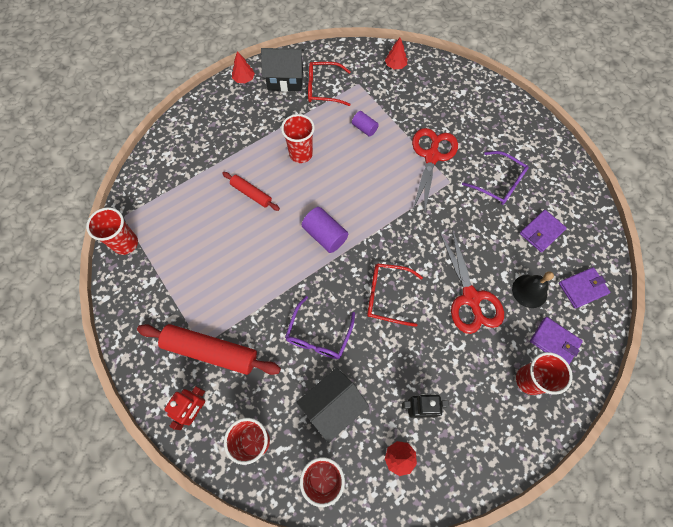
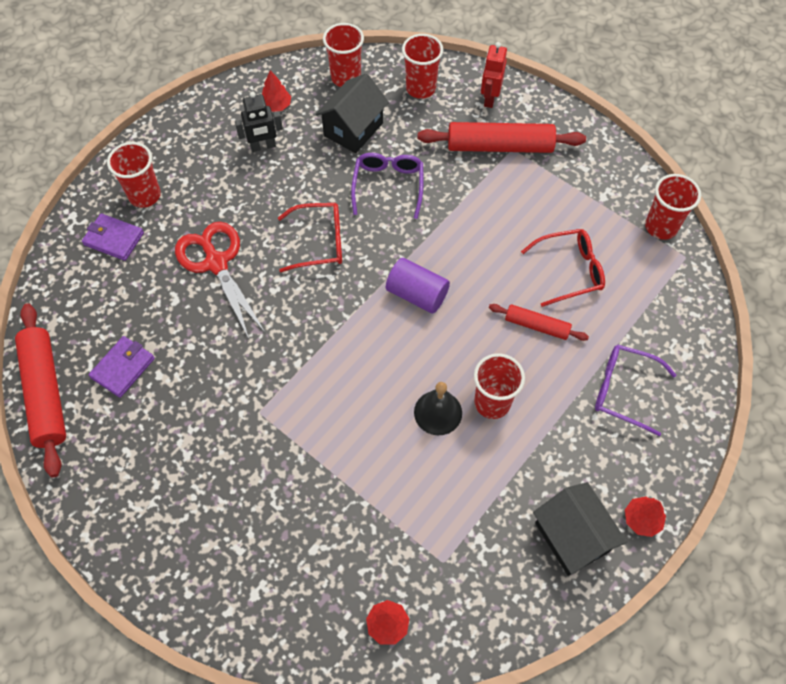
camera: 165 degrees right, 5 degrees down
black house [261,48,304,92] -> black house turned 75 degrees clockwise [533,482,627,576]
red glasses [308,62,351,106] -> red glasses moved to [521,229,605,307]
purple cylinder [352,111,379,137] -> none
red scissors [412,128,458,215] -> none
purple glasses [462,151,529,205] -> purple glasses moved to [595,345,676,436]
black bell [512,272,554,308] -> black bell moved to [414,382,462,435]
purple wallet [559,267,610,309] -> none
none -> red rolling pin [15,303,66,478]

